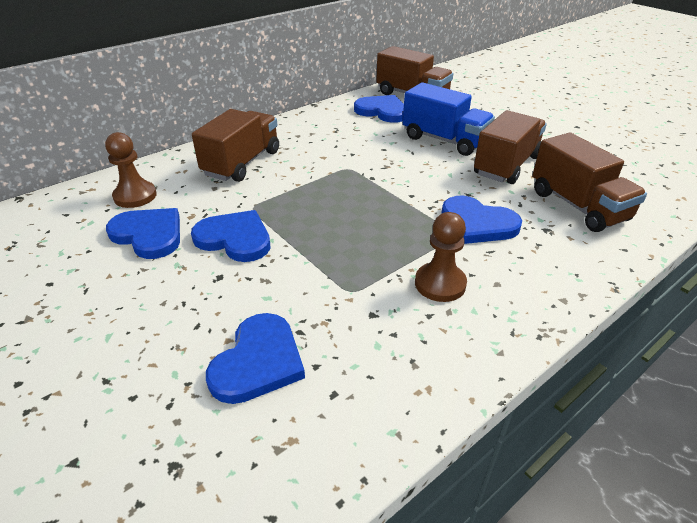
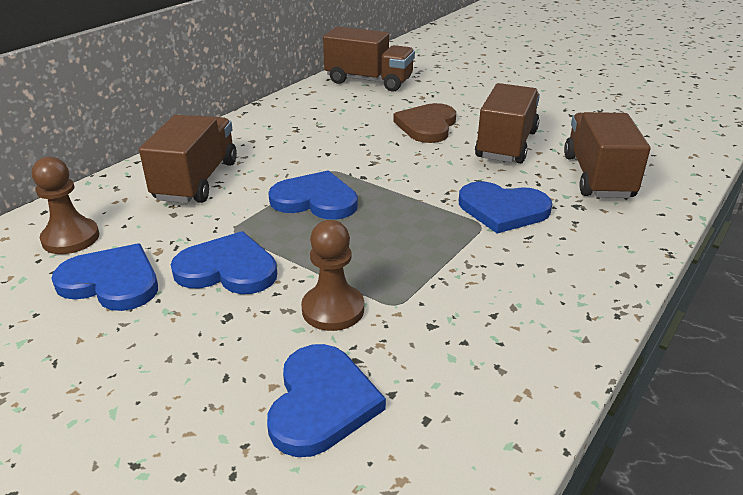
camera: 15 degrees left, 5 degrees down
blue heart [354,95,404,123] -> blue heart moved to [268,171,358,220]
blue truck [403,82,495,156] -> brown heart [393,103,456,143]
brown pawn [415,212,467,302] -> brown pawn moved to [301,220,364,331]
brown truck [532,132,647,232] -> brown truck turned 135 degrees counterclockwise [564,112,650,198]

